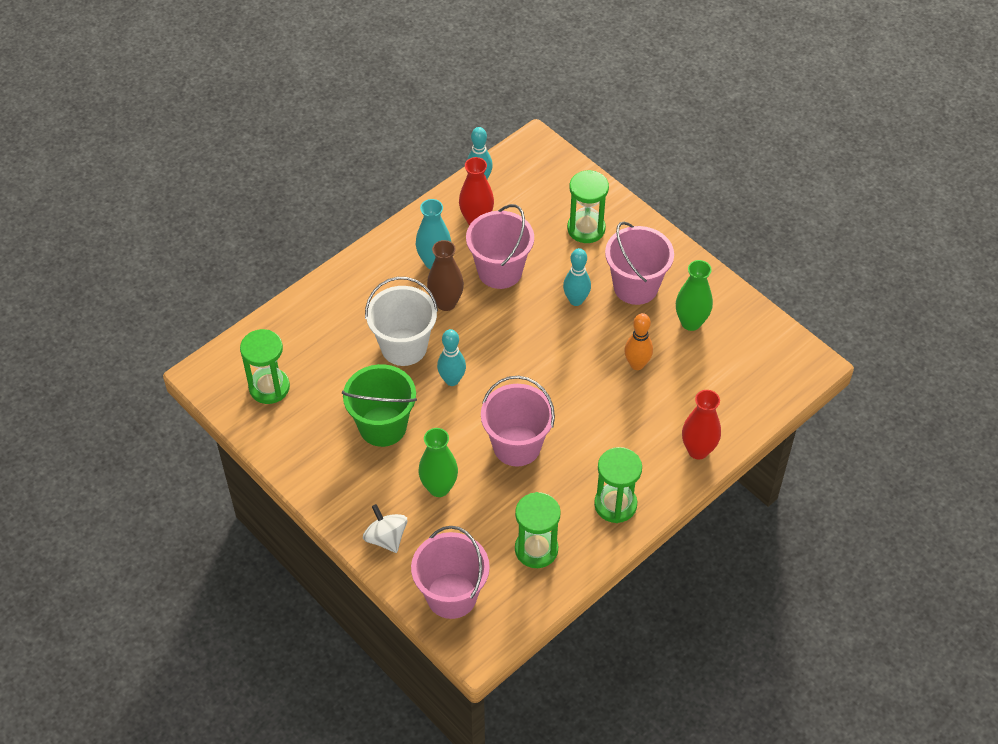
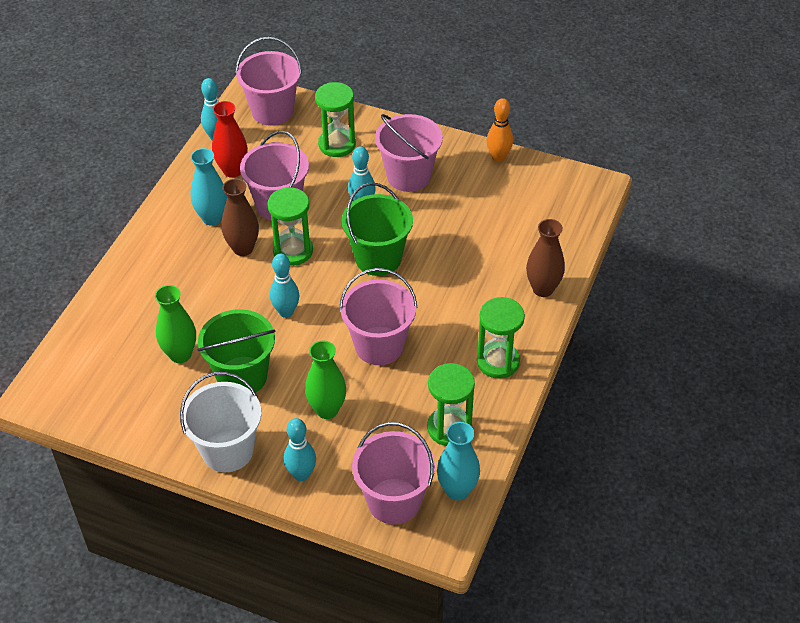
camera: 25 degrees left, 5 degrees down
green hourglass [240,329,290,404] -> green hourglass moved to [267,187,313,266]
white spinning top [363,504,407,553] -> turquoise bowling pin [284,418,316,481]
white bucket [365,277,438,366] -> white bucket moved to [180,372,261,472]
orange bowling pin [624,313,653,370] -> orange bowling pin moved to [487,98,513,162]
green vase [676,260,713,331] -> green vase moved to [155,285,196,363]
red vase [682,390,721,459] -> brown vase [526,219,565,297]
none -> pink bucket [235,37,302,126]
none -> green bucket [342,183,413,276]
none -> turquoise vase [437,422,480,500]

